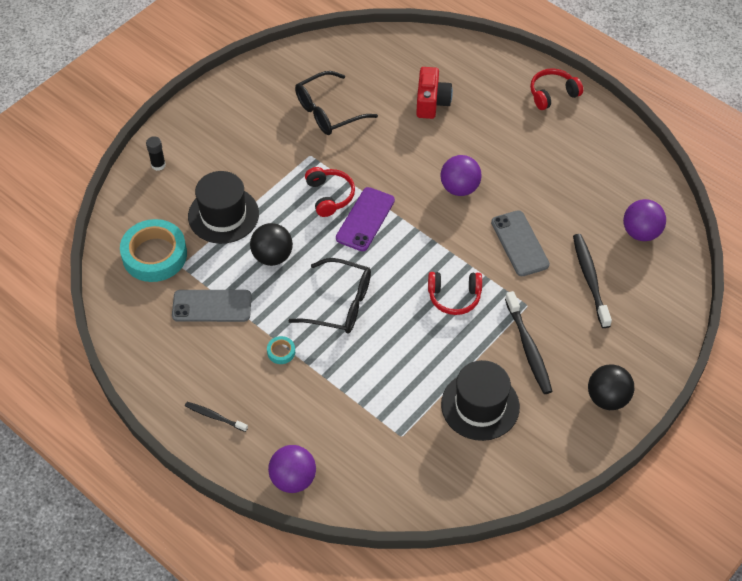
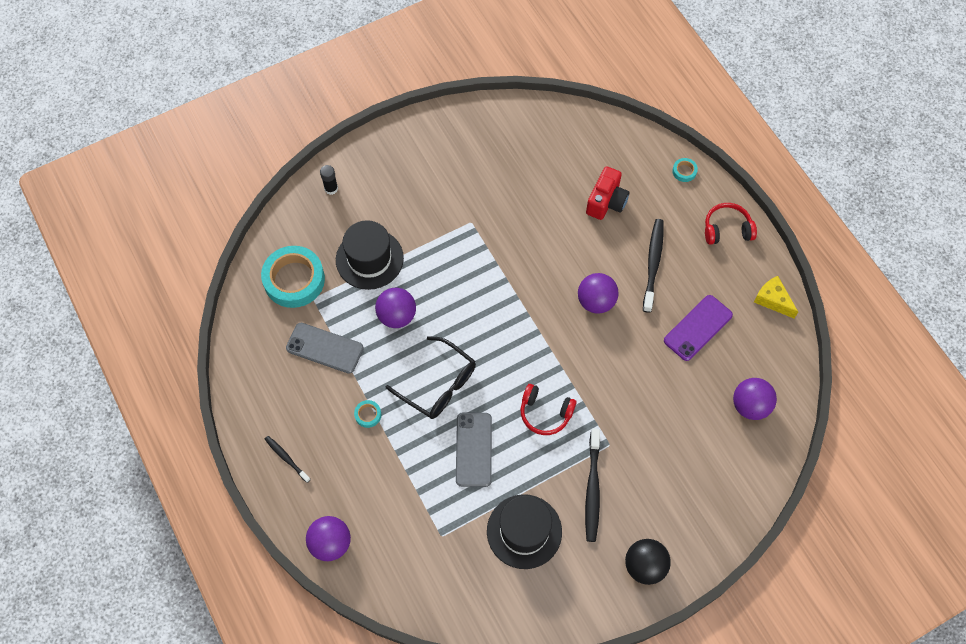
camera: 20 degrees right, 10 degrees up
black ball [250,223,293,266] -> purple ball [375,288,416,328]
black glasses [295,71,378,135] -> none
red headphones [305,167,355,217] -> none
purple phone [336,187,395,251] -> purple phone moved to [664,295,733,361]
grey phone [491,210,550,276] -> grey phone moved to [456,412,492,487]
black toothbrush [573,234,612,328] -> black toothbrush moved to [643,219,664,313]
none -> turquoise tape [672,158,698,182]
none -> yellow cheese [754,276,798,318]

